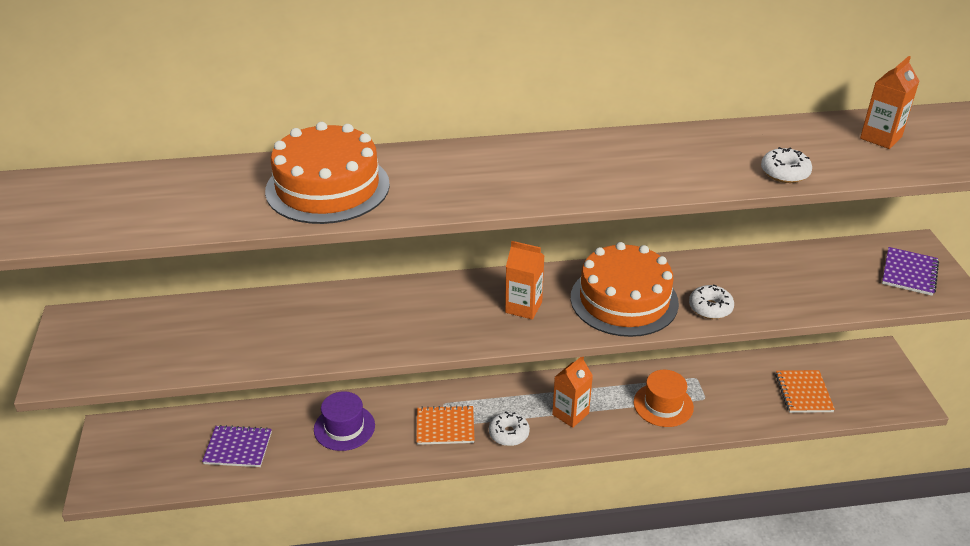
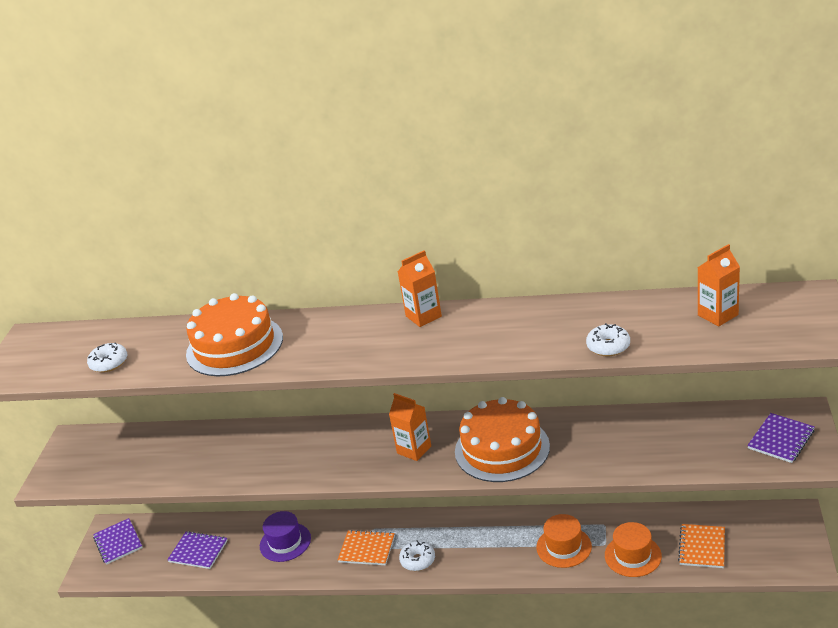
camera: 20 degrees right, 5 degrees down
orange carton [552,357,593,428] -> orange carton moved to [398,250,442,327]
white donut [689,284,734,319] -> white donut moved to [87,342,127,373]
none -> purple notebook [93,518,143,565]
none -> orange hat [605,522,662,577]

